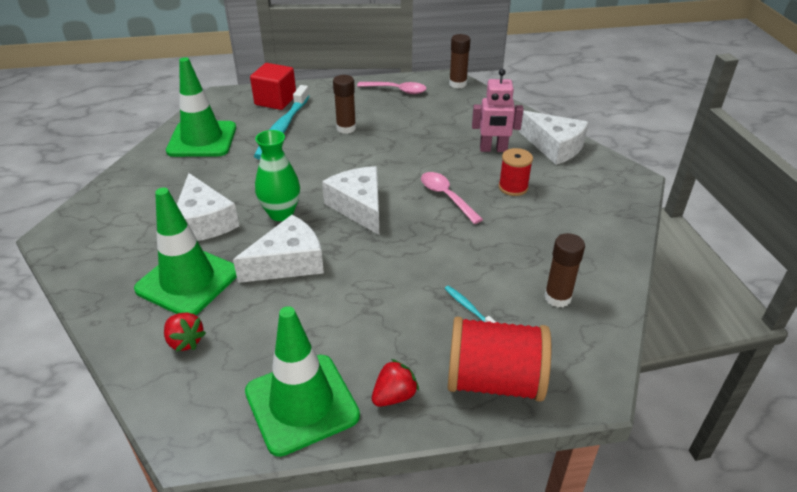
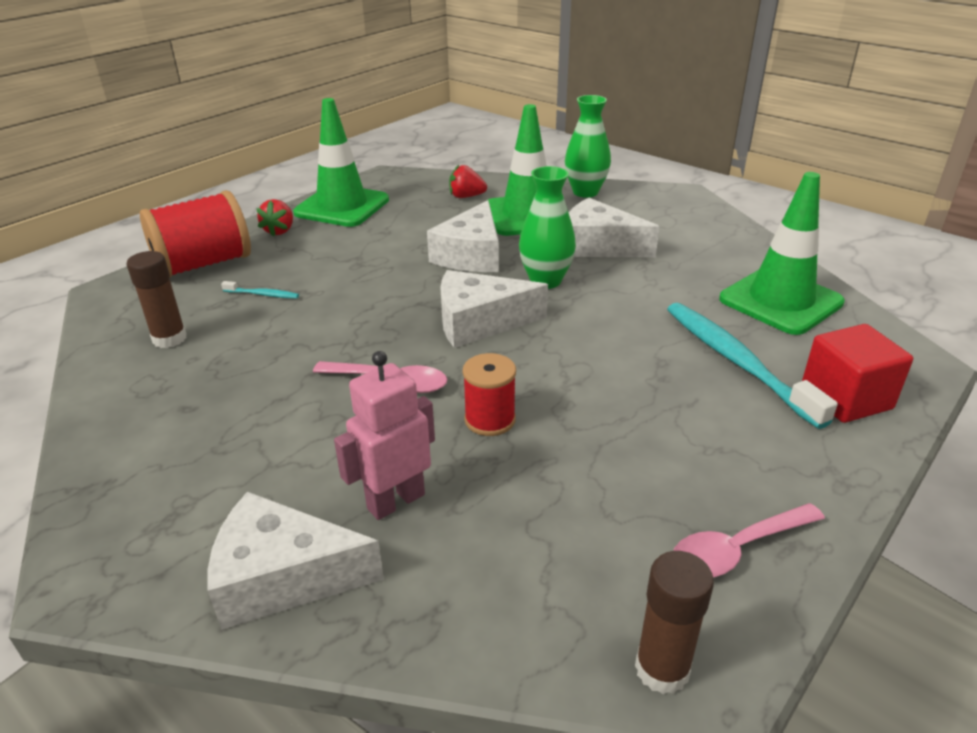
camera: 140 degrees right, 5 degrees down
white cheese [322,166,379,235] -> white cheese turned 150 degrees clockwise [440,270,548,348]
brown glue stick [333,75,356,134] -> none
red spool [499,148,533,196] -> red spool moved to [463,353,516,436]
none -> green vase [565,95,611,198]

